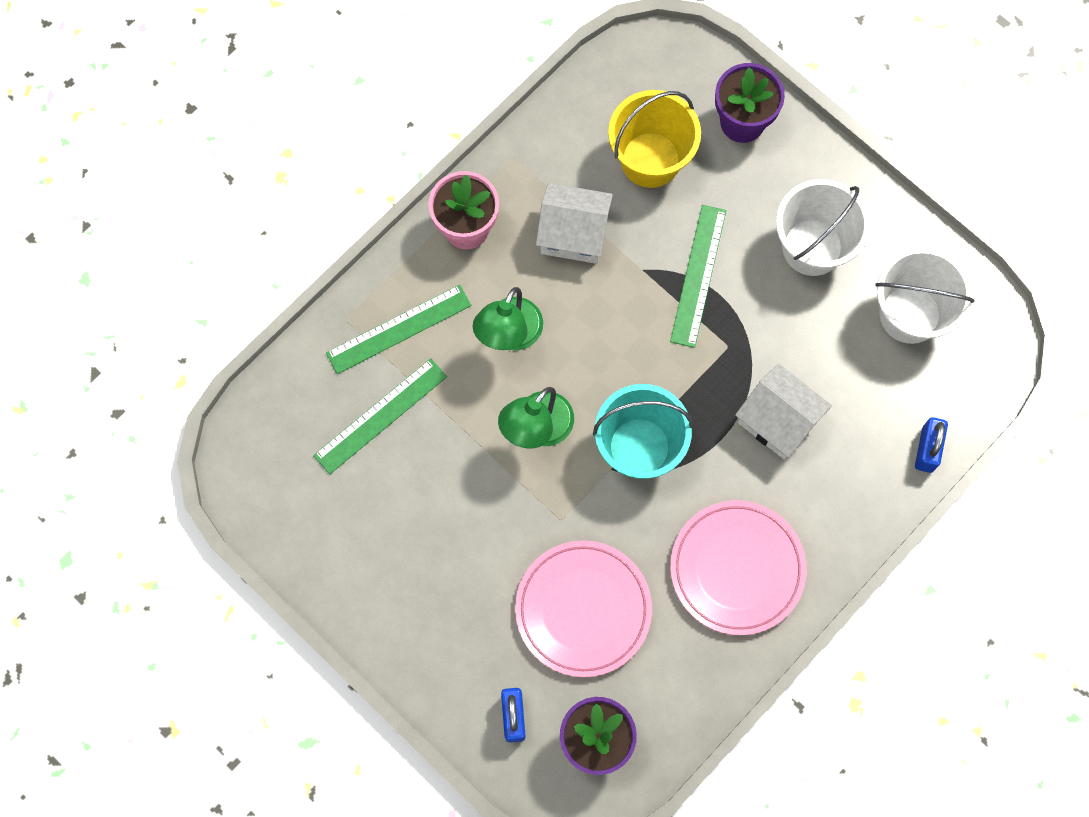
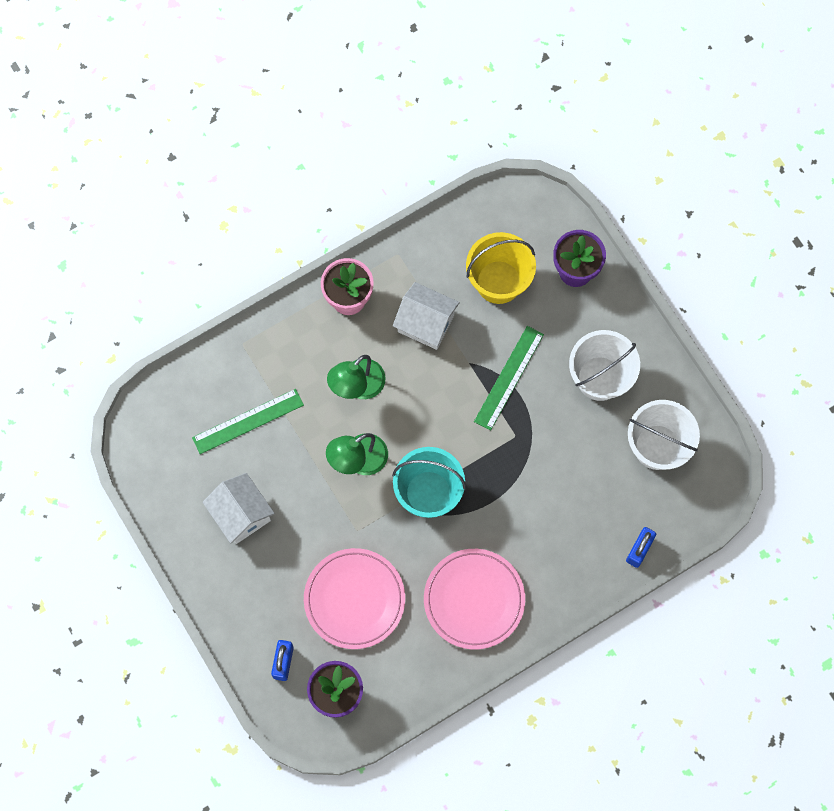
camera: 15 degrees right, 0 degrees up
green ruler [326,285,471,374] -> none
white house [735,364,832,460] -> white house moved to [202,473,275,544]

